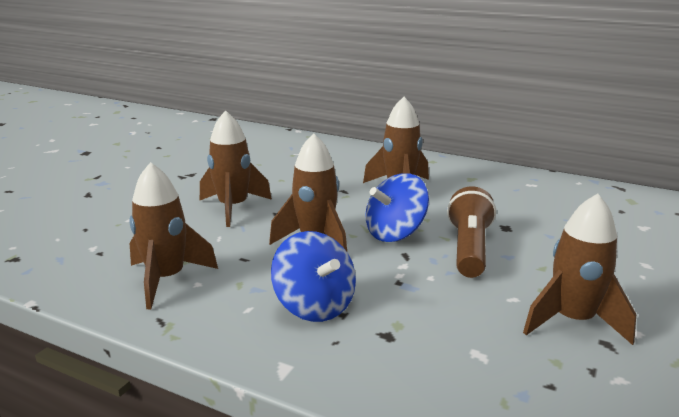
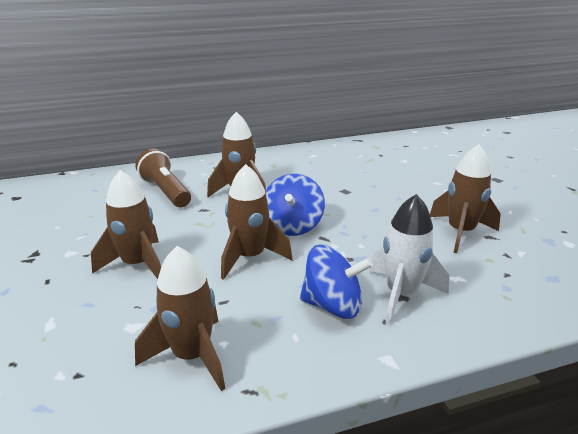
camera: 45 degrees left, 5 degrees up
brown flashlight [447,186,496,278] -> brown flashlight moved to [135,149,191,207]
none -> white rocket [369,194,449,324]

